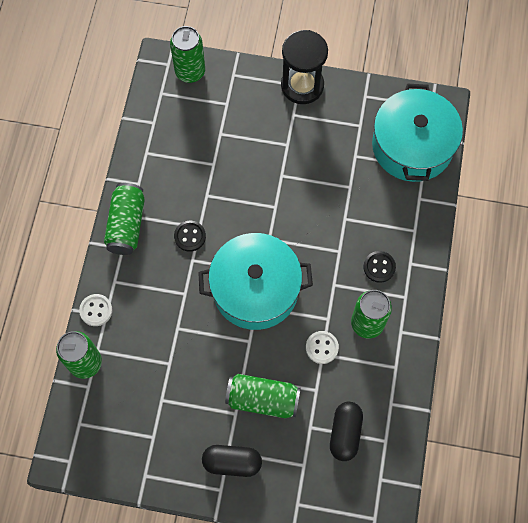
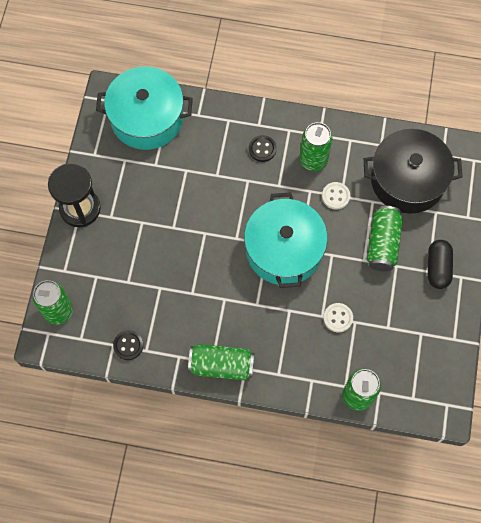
camera: 90 degrees left, 0 degrees up
white button [79,294,112,326] -> white button moved to [323,303,353,332]
black button [174,221,206,252] -> black button moved to [113,330,143,360]
black capsule [330,402,363,461] -> black pot [364,129,462,214]

